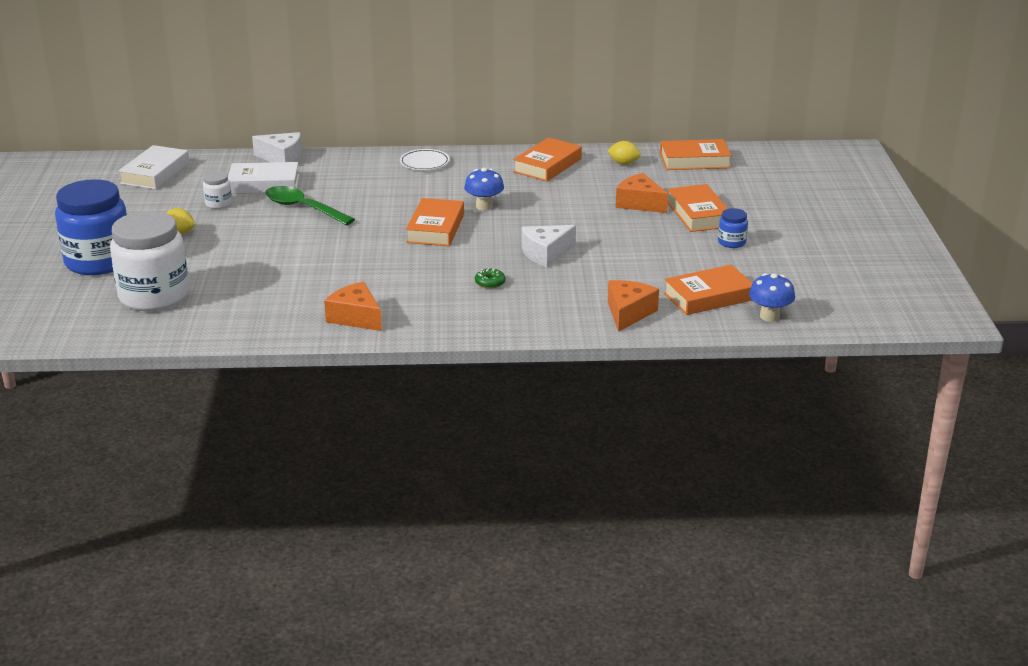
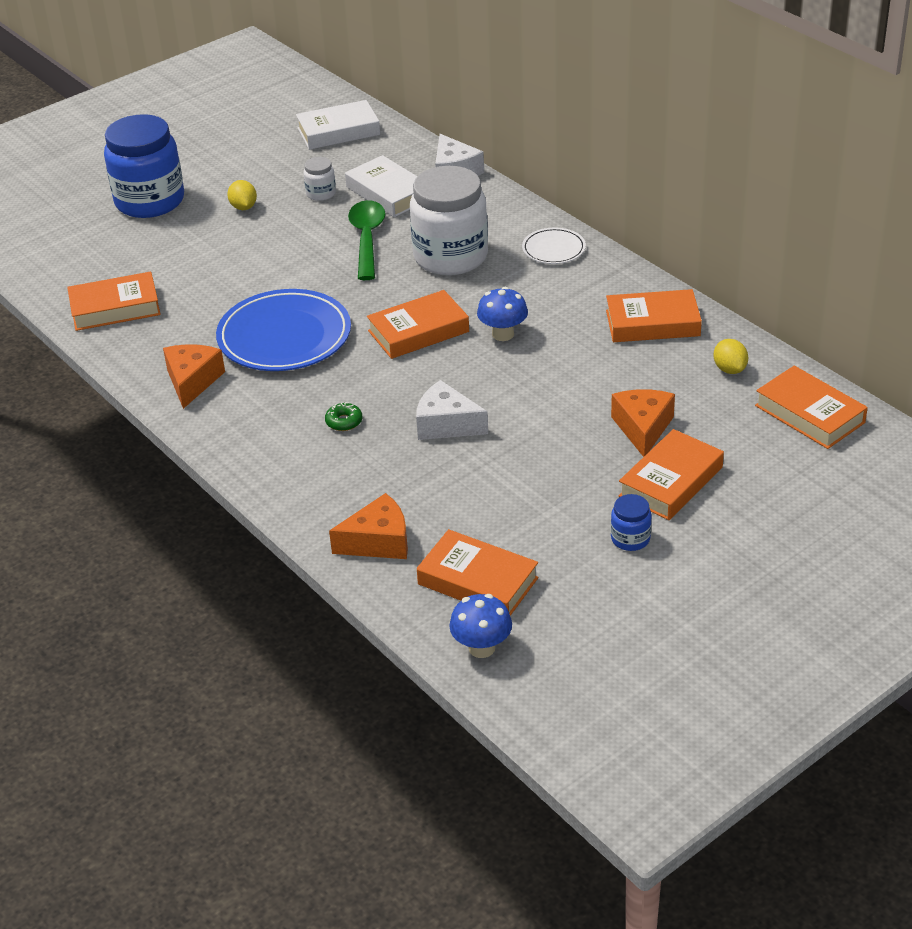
camera: 55 degrees right, 10 degrees up
white jar [110,211,189,311] -> white jar moved to [410,166,488,275]
none -> orange book [67,272,161,331]
none -> blue plate [216,289,351,371]

